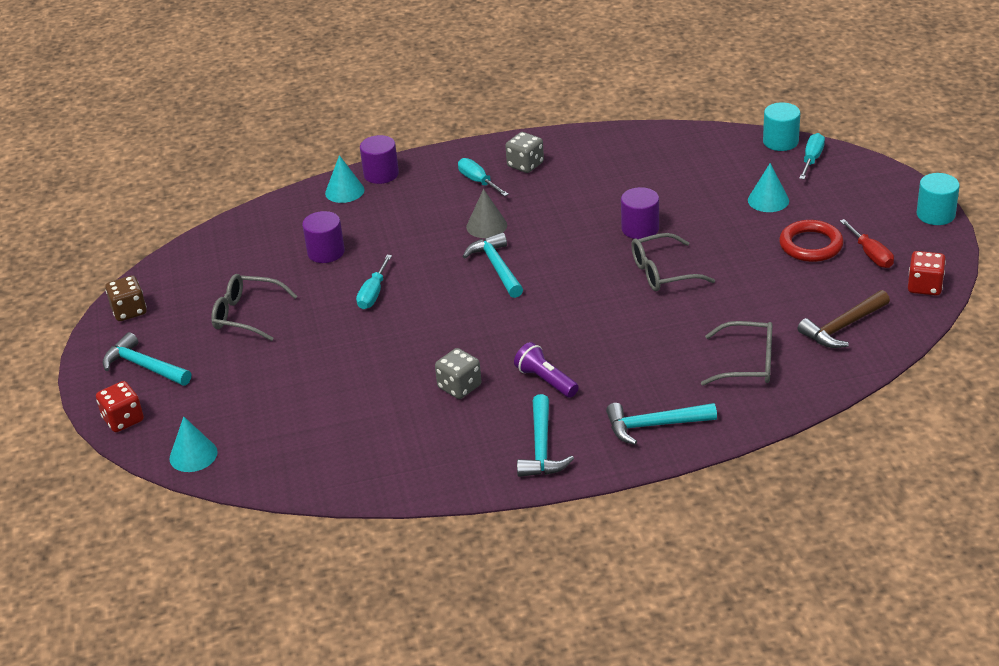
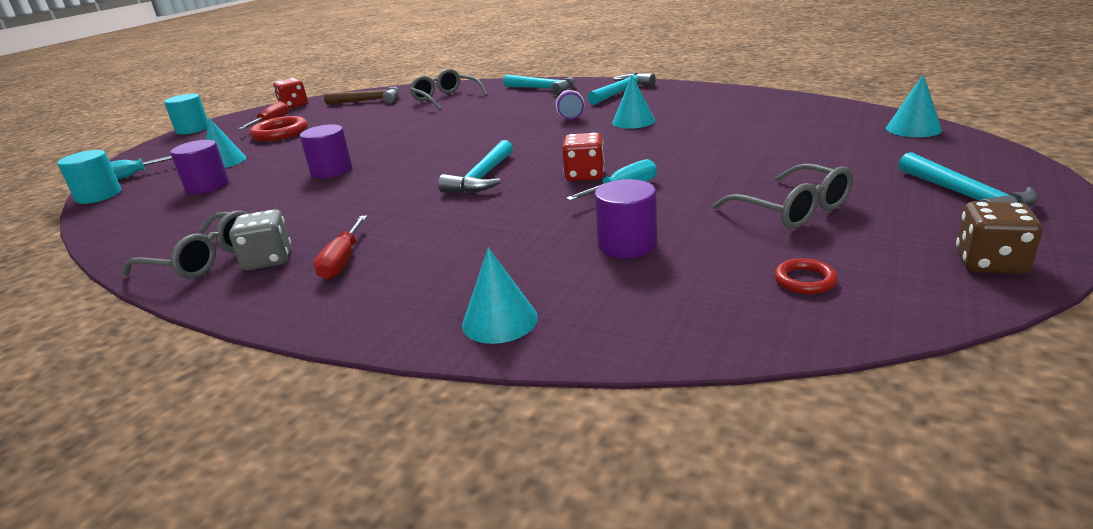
camera: 140 degrees left, 10 degrees down
red dice [96,381,144,432] -> red dice moved to [562,133,605,181]
purple cylinder [360,135,399,184] -> purple cylinder moved to [170,140,229,194]
grey dice [435,348,482,399] -> turquoise cone [612,75,655,129]
turquoise screwdriver [458,158,509,196] -> red screwdriver [314,216,367,280]
grey cone [466,189,507,238] -> none
grey glasses [631,233,715,291] -> grey glasses moved to [123,211,248,279]
none -> red ring [774,258,838,294]

